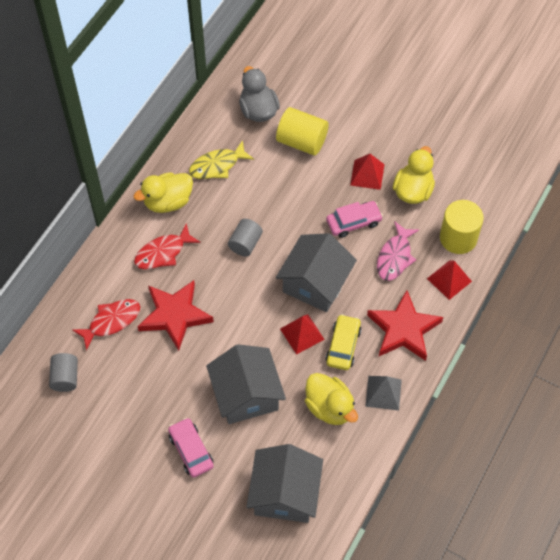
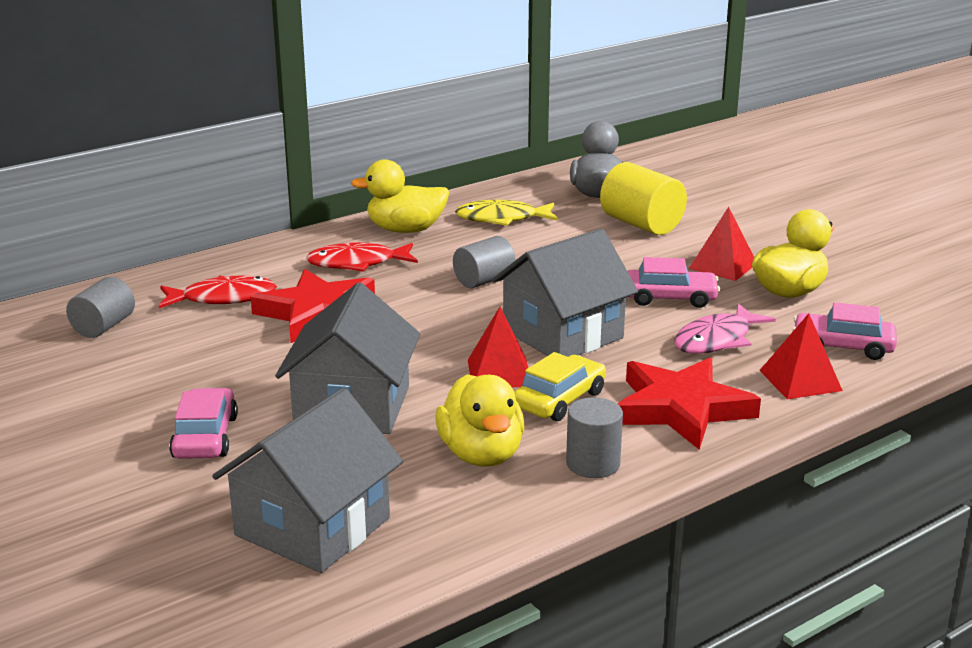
camera: 25 degrees right, 35 degrees down
grey pyramid [365,376,402,411] -> grey cylinder [566,397,623,478]
yellow cylinder [440,200,484,254] -> pink car [792,302,897,360]

